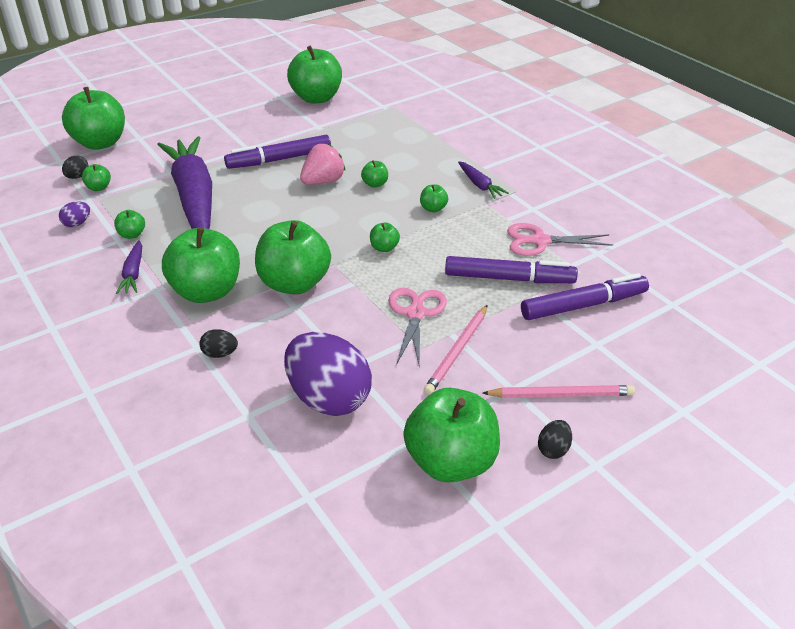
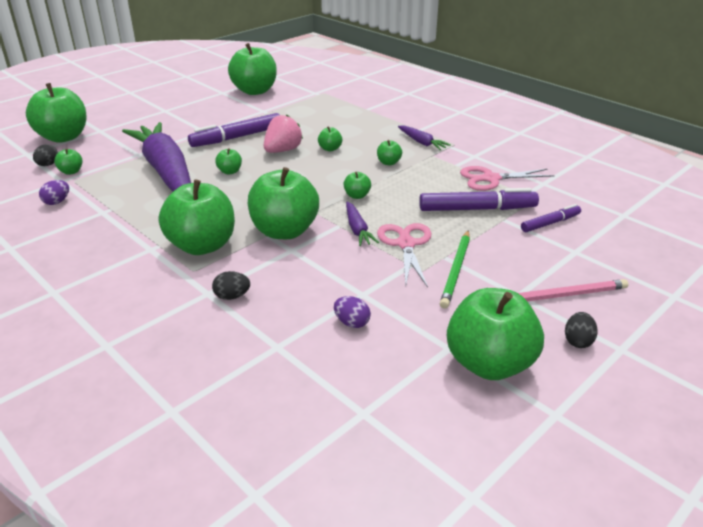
camera: 10 degrees left, 5 degrees down
green apple [114,210,145,239] -> green apple moved to [215,148,242,175]
purple carrot [116,240,142,294] -> purple carrot moved to [346,202,379,246]
purple egg [284,332,372,416] -> purple egg [334,296,371,328], size x0.41
pink pencil [424,305,487,395] -> green pencil [440,230,470,309]
purple marker [521,273,649,320] -> purple marker [521,204,581,232], size x0.59

